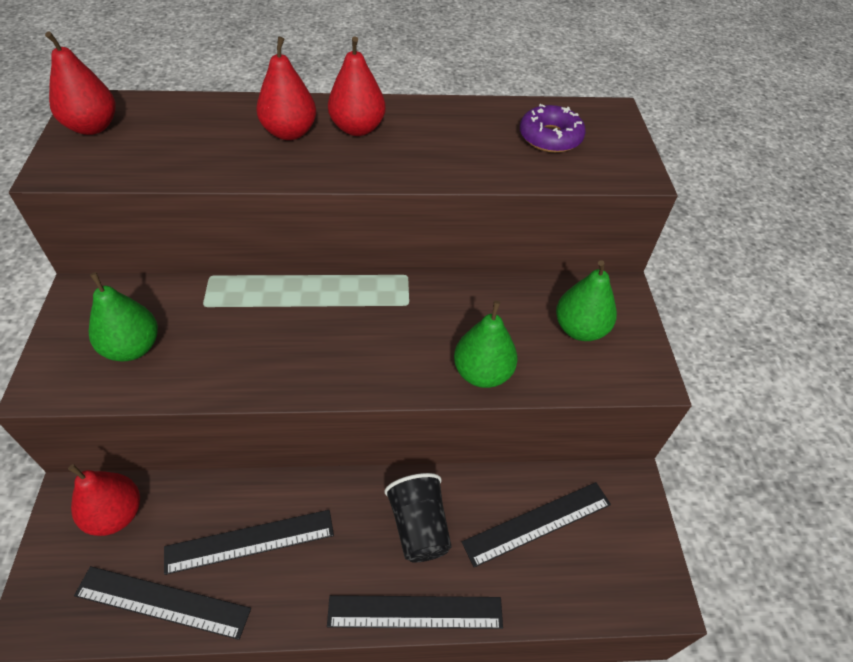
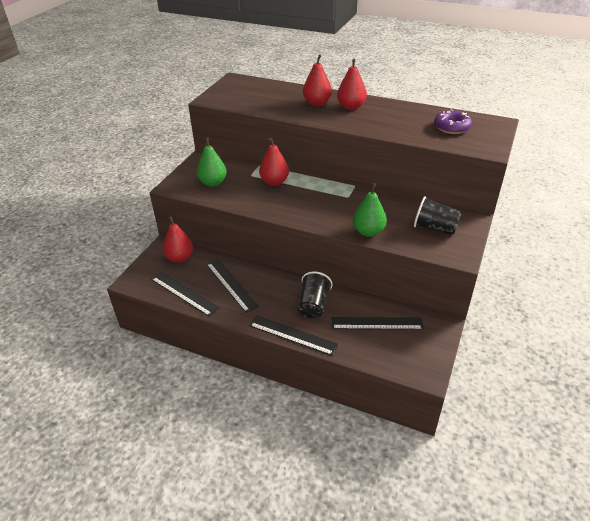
camera: 30 degrees right, 10 degrees down
red pear [45,32,116,135] -> red pear moved to [259,138,289,186]
black ruler [164,510,334,575] -> black ruler turned 45 degrees clockwise [206,259,259,313]
green pear [556,260,617,341] -> black cup [414,196,461,235]

